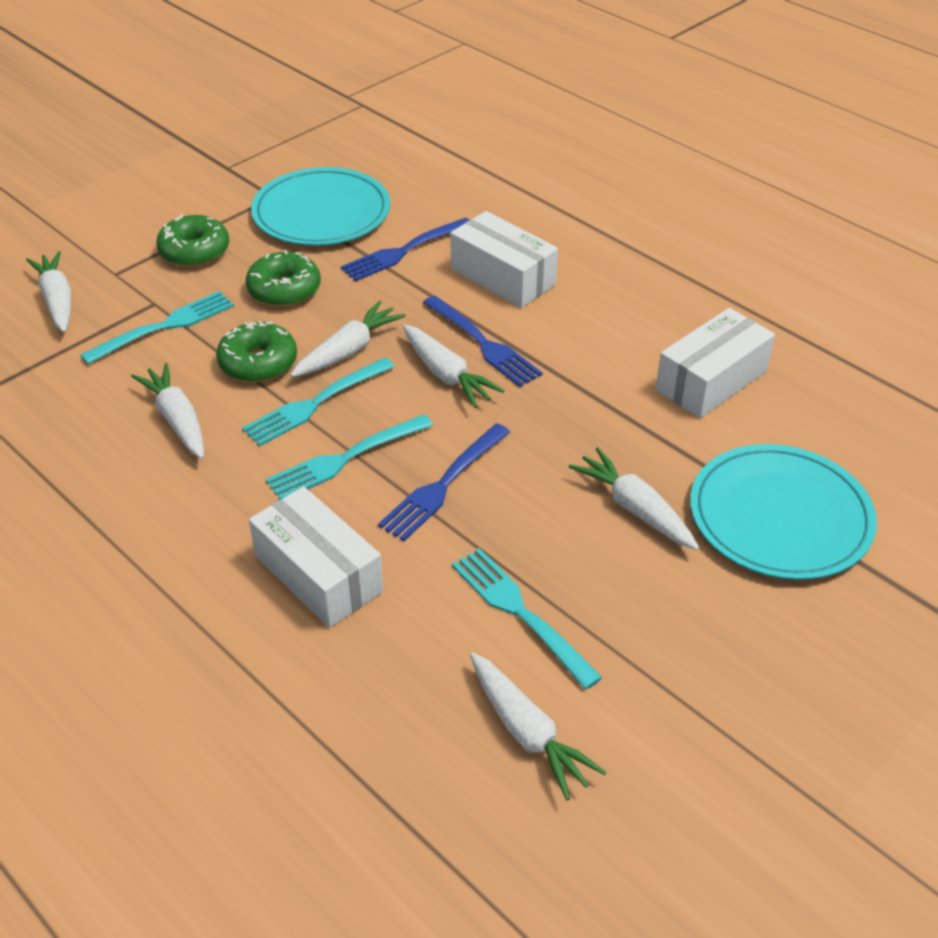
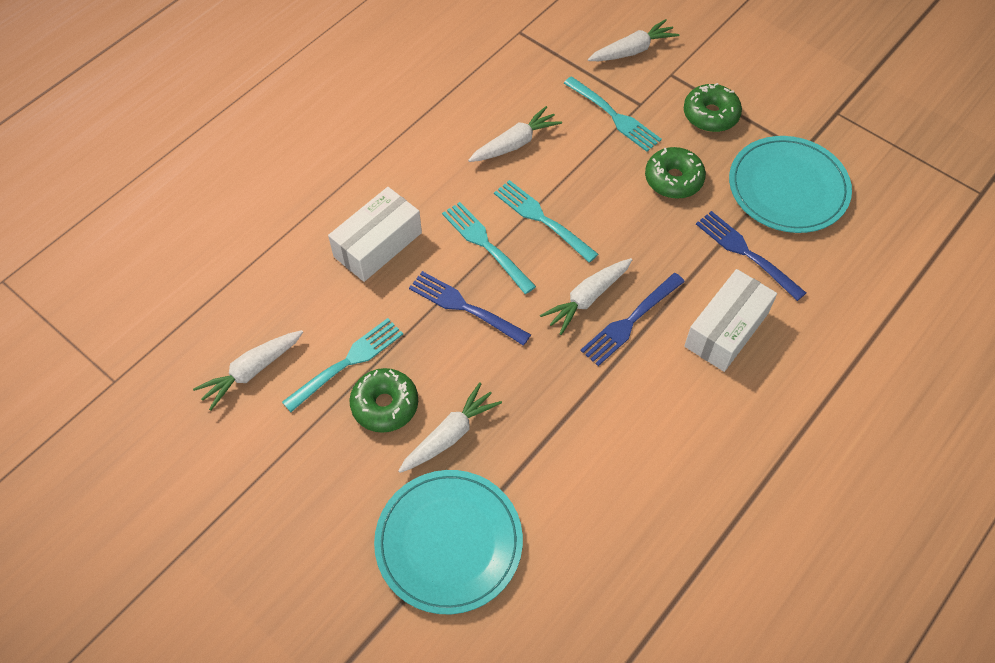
camera: 85 degrees right, 15 degrees up
green donut [216,321,297,383] -> green donut moved to [349,368,418,433]
white carrot [291,301,405,377] -> none
white box [656,308,775,418] -> none

